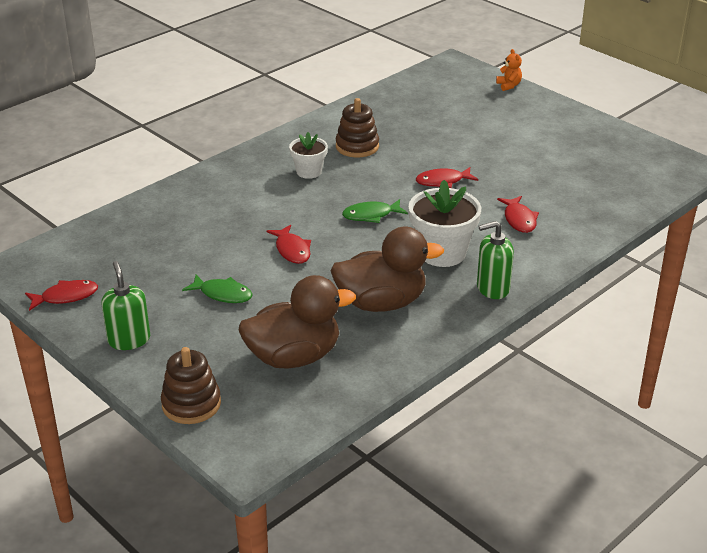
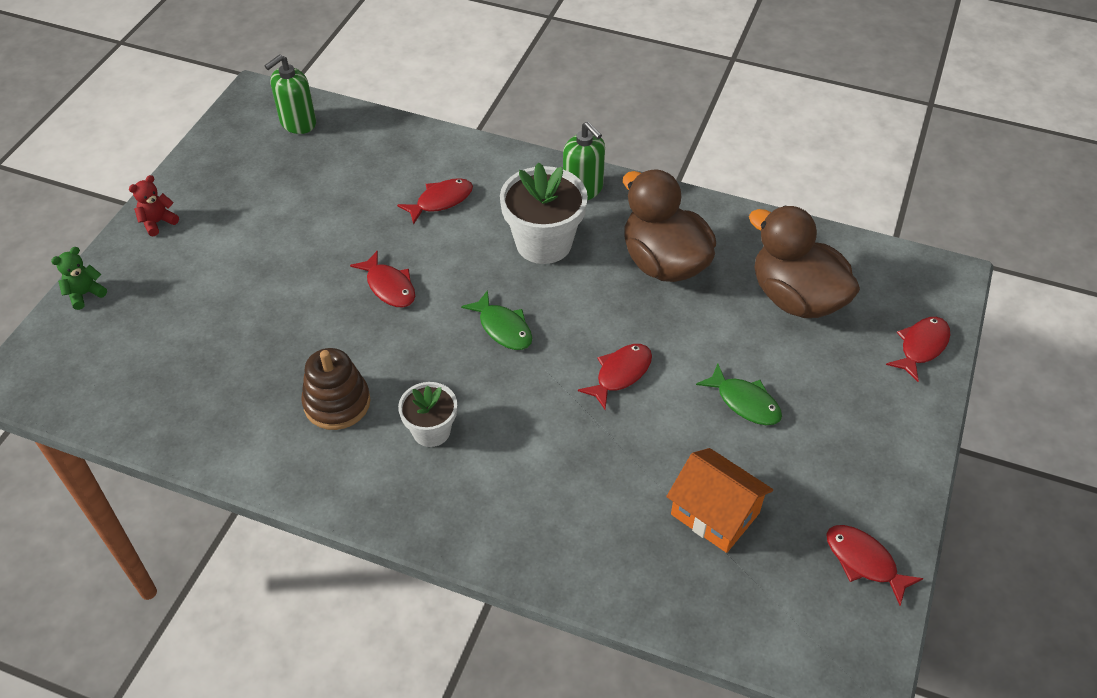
camera: 115 degrees left, 15 degrees up
green soap dispenser [101,261,150,350] -> green soap dispenser moved to [264,54,316,134]
brown stacking toy [161,347,221,424] -> red fish [886,317,950,382]
green fish [182,275,253,303] -> green fish turned 135 degrees clockwise [696,363,782,425]
orange teddy bear [496,49,522,91] -> green teddy bear [51,247,107,310]
none -> red teddy bear [129,175,179,236]
none -> orange house [666,448,773,553]

